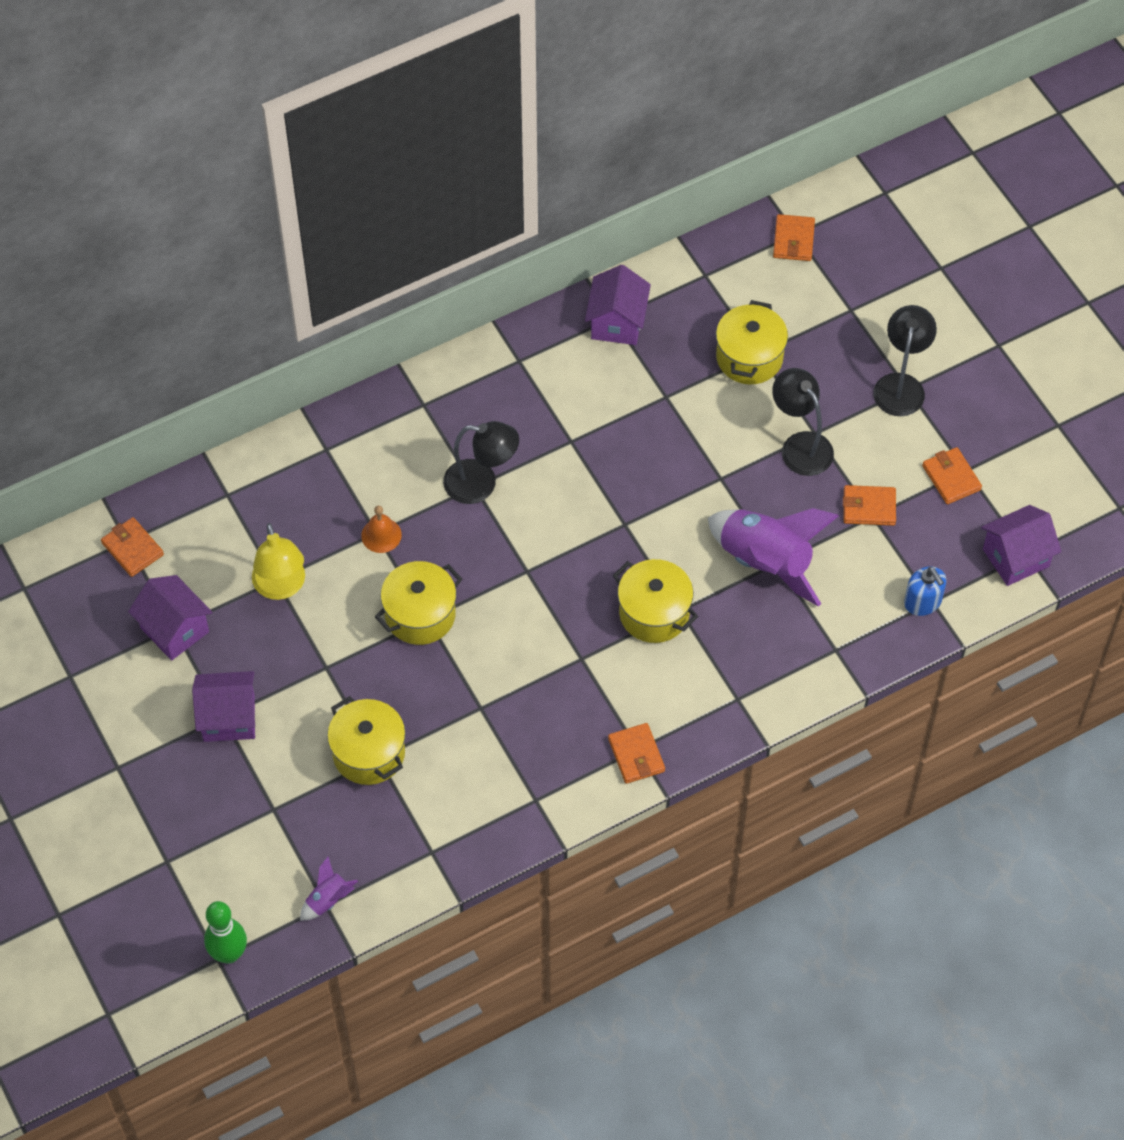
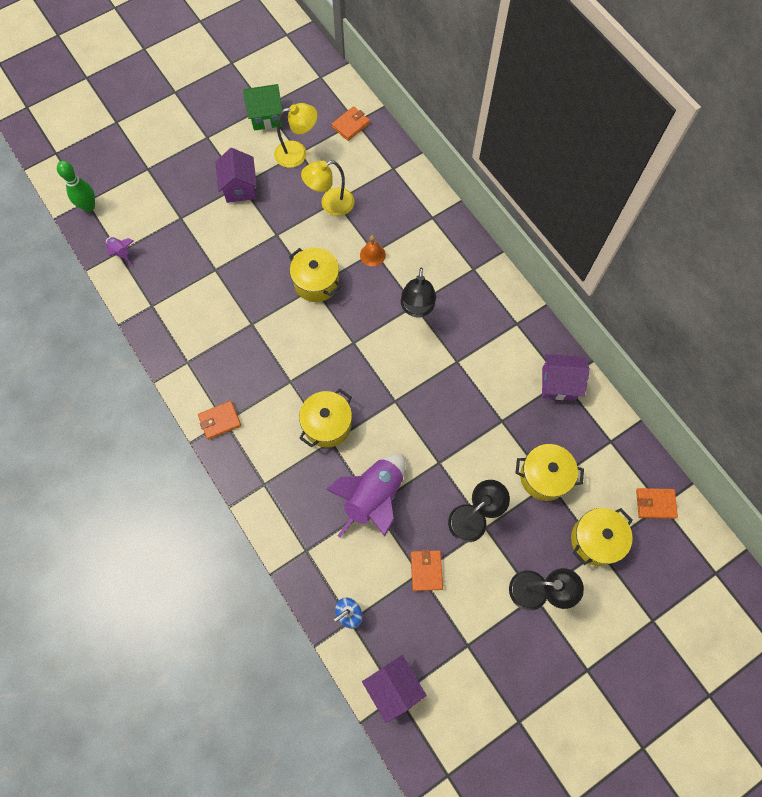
camera: 85 degrees right, 10 degrees up
purple house [128,575,212,660] -> yellow lamp [274,103,318,168]
yellow pot [327,696,406,785] -> yellow pot moved to [571,508,633,566]
orange wallet [922,447,982,504] -> none
none -> green house [243,84,283,131]

